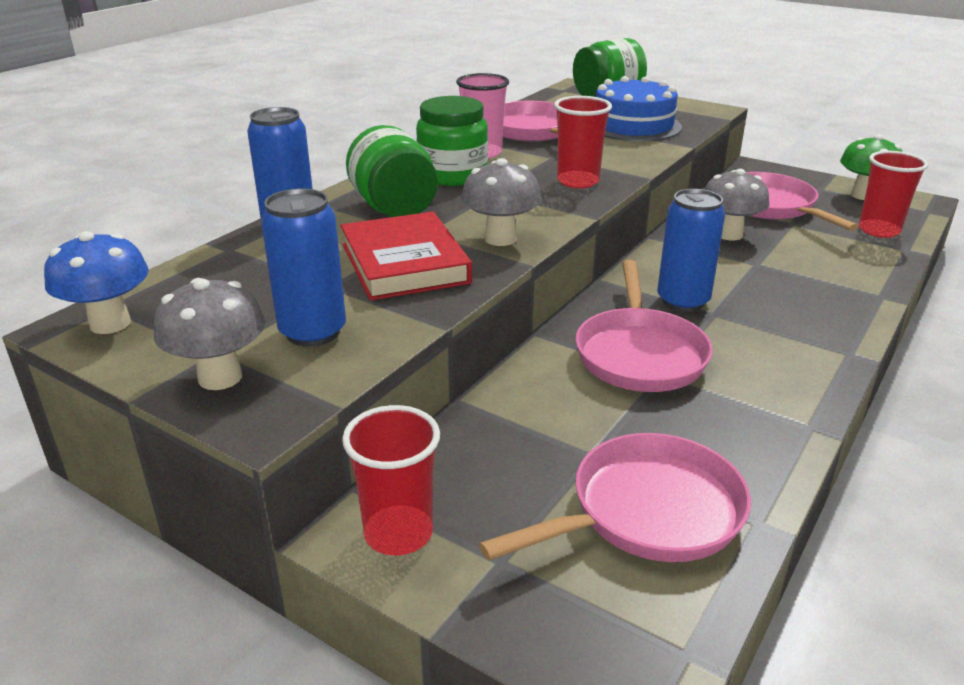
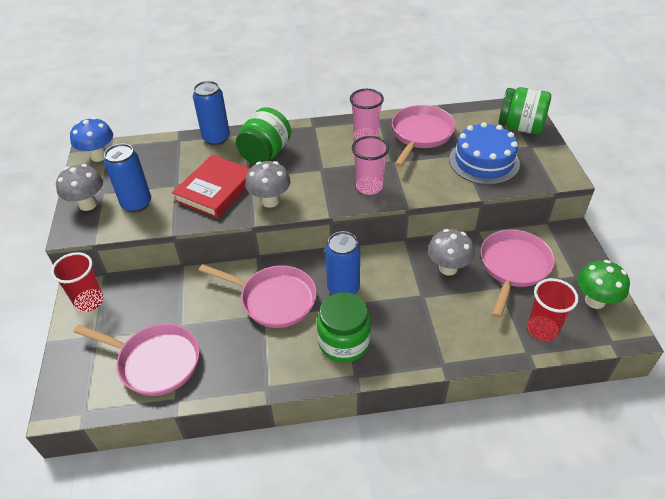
camera: 50 degrees right, 15 degrees up
green jar [416,96,488,186] -> green jar moved to [317,292,371,363]
red cup [554,96,612,188] -> pink cup [352,136,389,195]
pink pan [576,260,713,392] -> pink pan turned 120 degrees counterclockwise [199,264,317,328]

